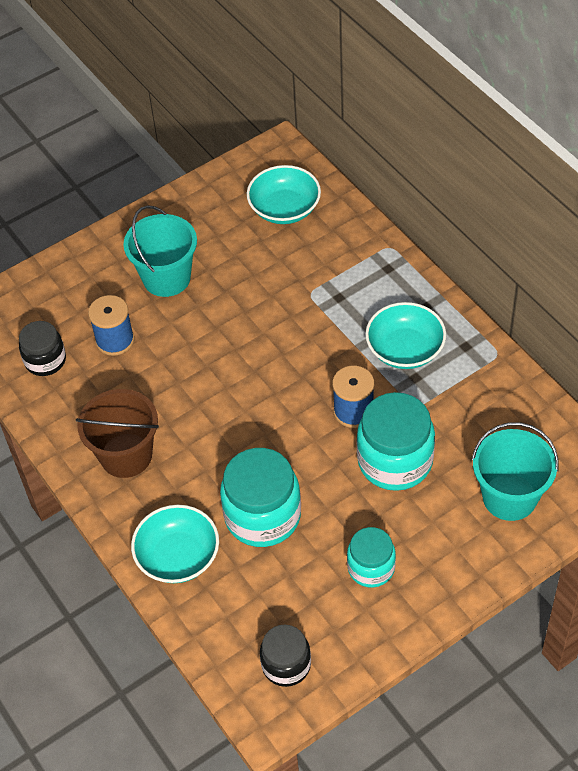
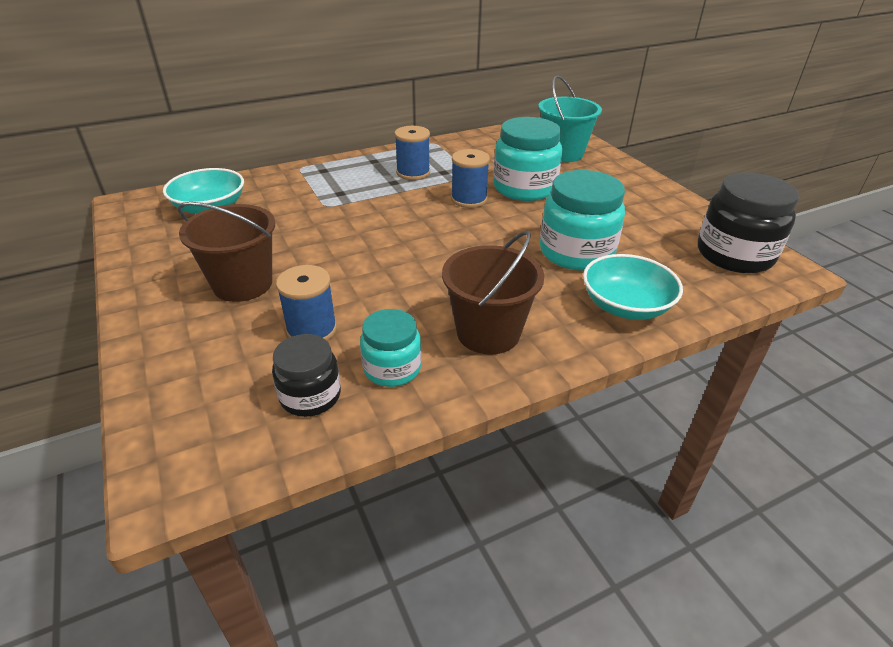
camera: 85 degrees left, 15 degrees down
turquoise bucket [123,205,197,297] -> brown bucket [178,202,275,302]
black jar [260,625,311,687] -> black jar [698,173,799,273], size x1.67
turquoise jar [347,527,396,588] -> turquoise jar moved to [360,309,421,387]
turquoise bowl [365,302,446,369] -> blue spool [394,126,430,180]

